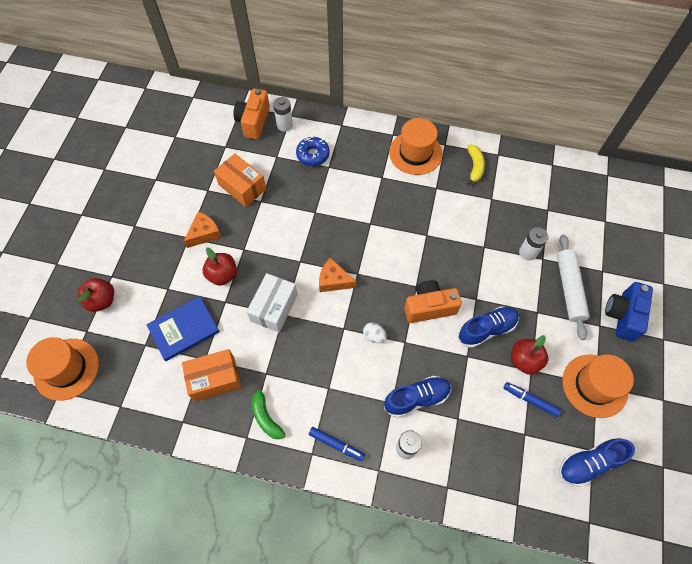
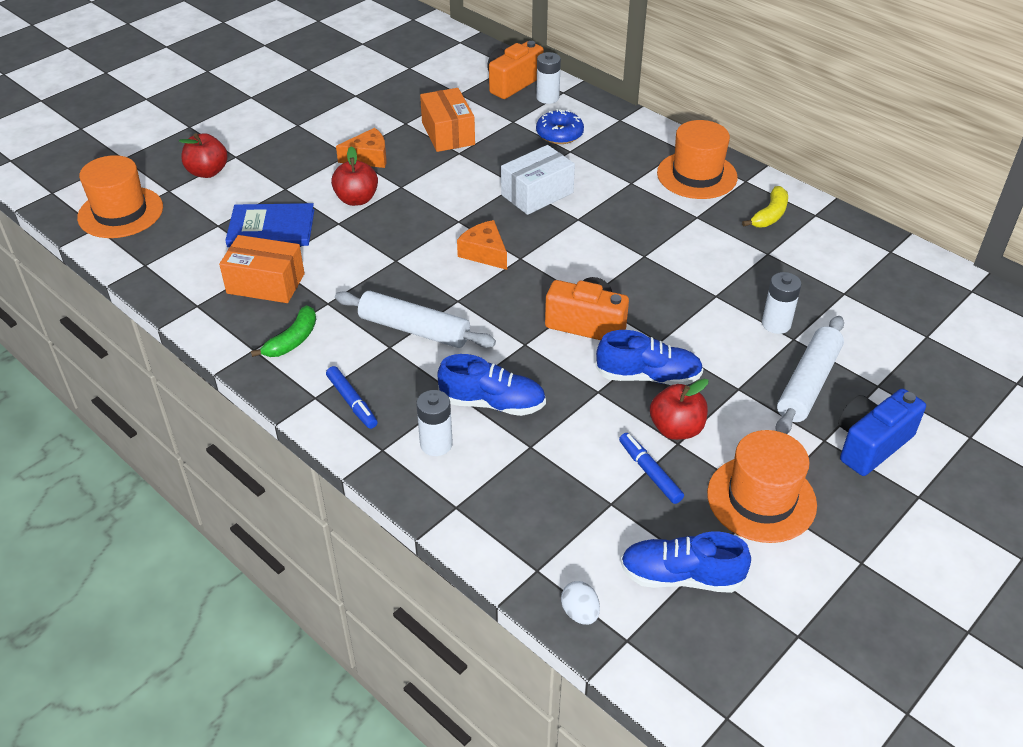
camera: 30 degrees right, 20 degrees down
white box [247,273,298,332] -> white box moved to [501,145,575,215]
green banana [252,384,285,439] -> green banana turned 150 degrees counterclockwise [251,305,316,357]
white egg [363,322,387,343] -> white egg moved to [561,581,600,625]
none -> white rolling pin [335,291,496,348]

